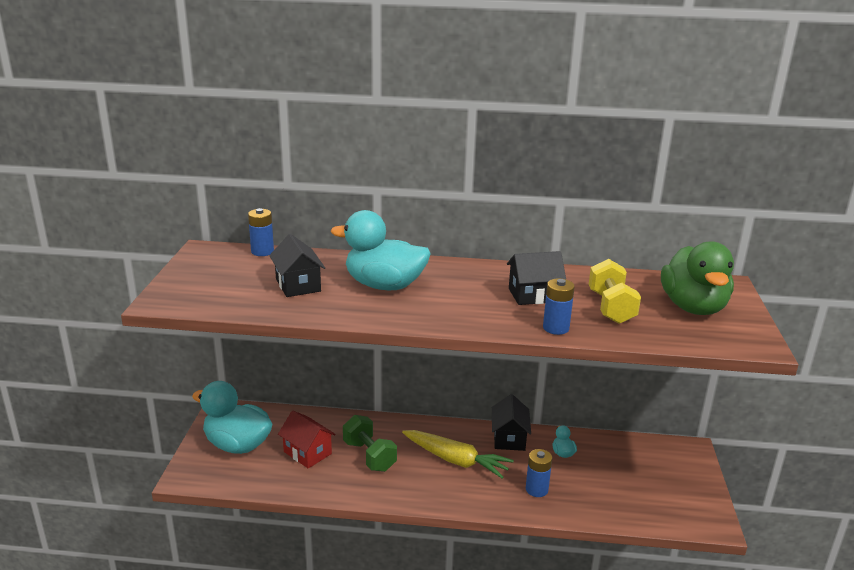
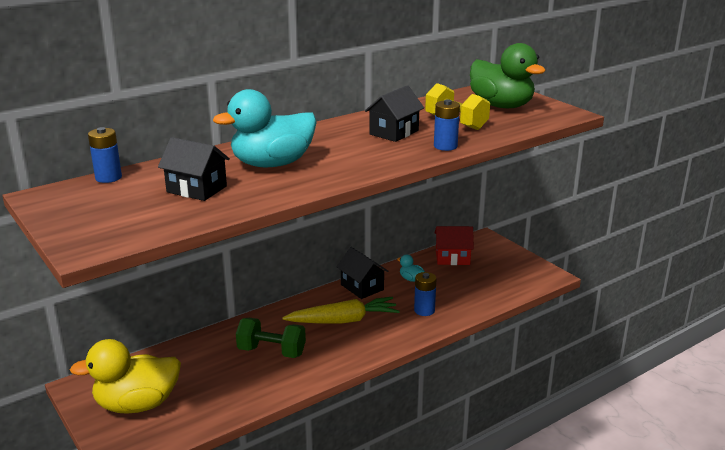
camera: 40 degrees left, 0 degrees up
turquoise duck [192,381,272,454] -> yellow duck [70,339,181,414]
red house [278,411,336,469] -> red house moved to [435,226,474,265]

